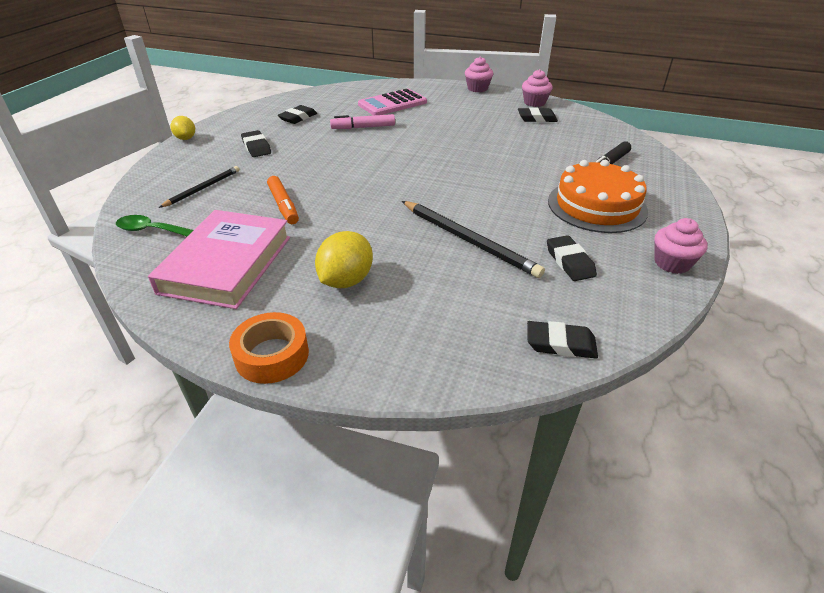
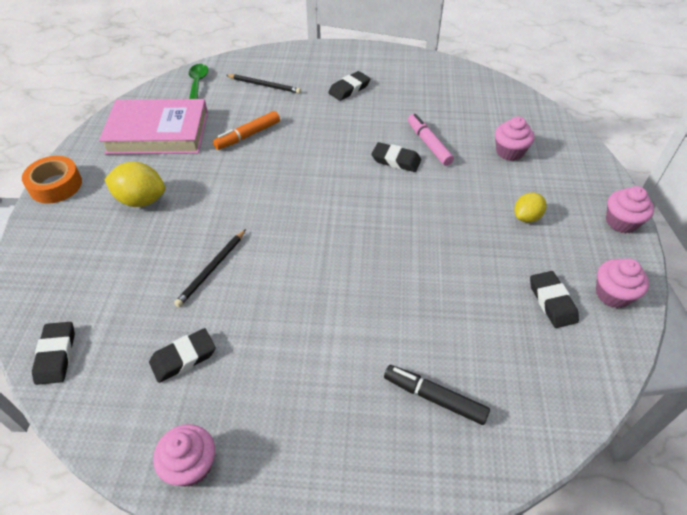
camera: 75 degrees right, 10 degrees up
yellow lemon [171,116,195,140] -> yellow lemon moved to [514,193,547,223]
black eraser [278,105,317,124] -> black eraser moved to [371,142,421,172]
pink calculator [358,89,427,116] -> pink cupcake [495,117,535,161]
black pencil [402,201,545,278] -> black pencil [174,229,246,307], size x0.61
orange cake [548,160,648,233] -> none

